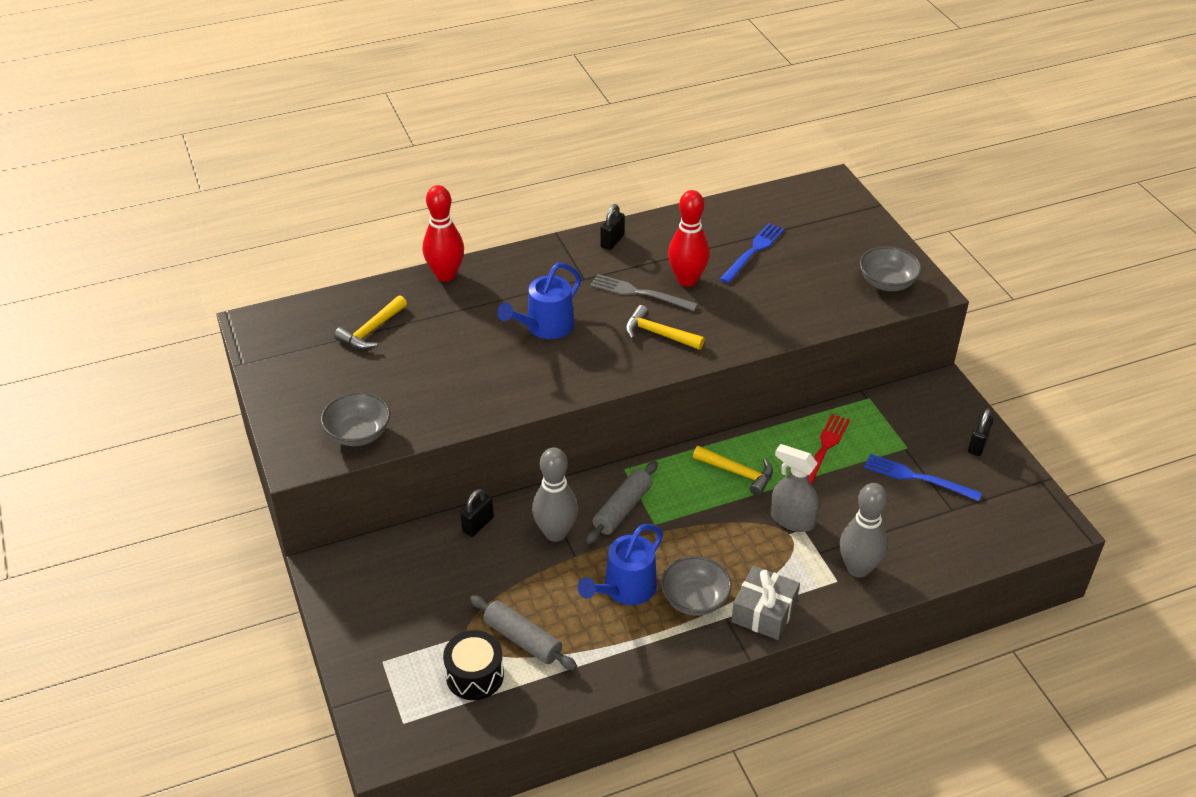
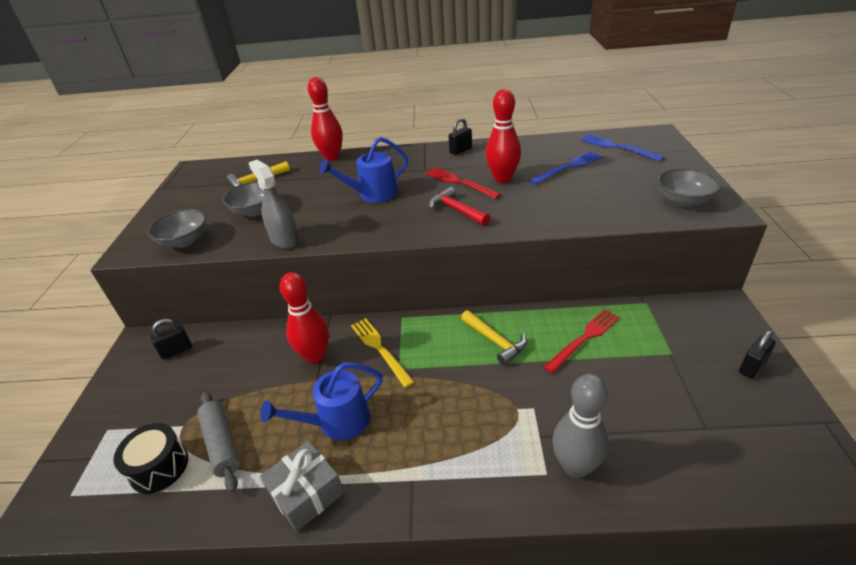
camera: 25 degrees right, 5 degrees down
black padlock [460,489,494,537] -> black padlock moved to [151,319,192,359]
grey bowling pin [532,447,578,542] -> red bowling pin [280,272,329,363]
grey rolling pin [586,461,658,544] -> yellow fork [351,318,414,388]
grey fork [590,274,698,311] -> red fork [425,167,501,199]
yellow hammer [625,305,705,350] -> red hammer [429,187,490,226]
grey bowl [661,556,732,616] -> grey bowl moved to [222,181,276,216]
grey gift [731,566,800,640] -> grey gift moved to [260,441,344,532]
grey spray bottle [771,444,819,532] -> grey spray bottle moved to [248,160,299,249]
blue fork [864,454,982,501] -> blue fork moved to [580,134,664,161]

